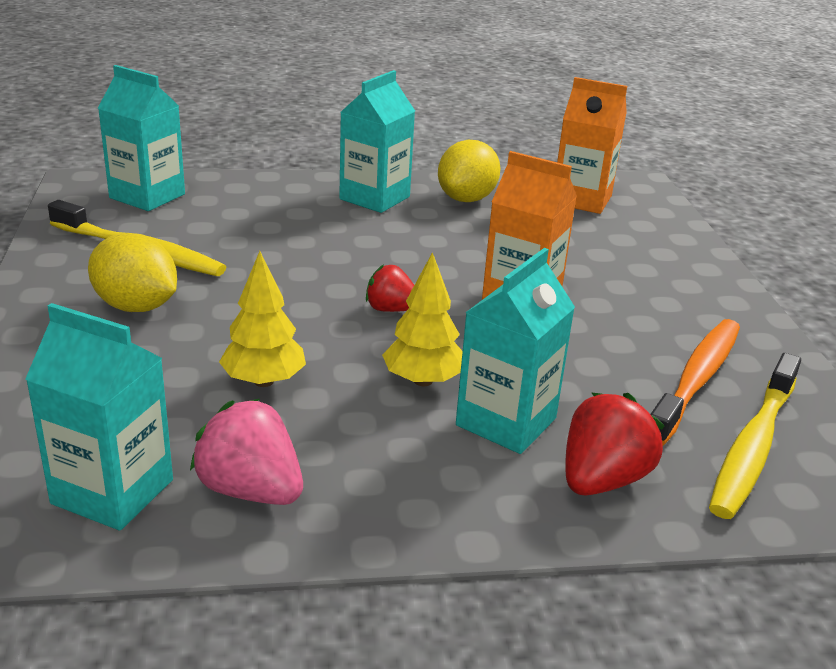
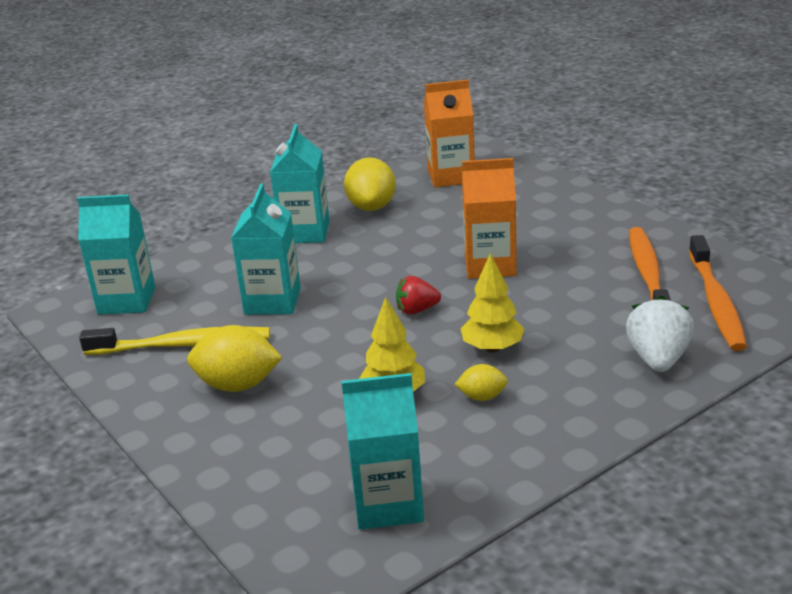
camera: 25 degrees left, 0 degrees up
pink strawberry [190,399,303,505] -> none
turquoise carton [456,248,575,454] -> turquoise carton moved to [231,183,301,315]
red strawberry [565,393,664,496] -> white strawberry [626,296,694,372]
yellow toothbrush [709,353,801,519] -> orange toothbrush [689,235,747,351]
none -> yellow lemon [455,364,508,401]

